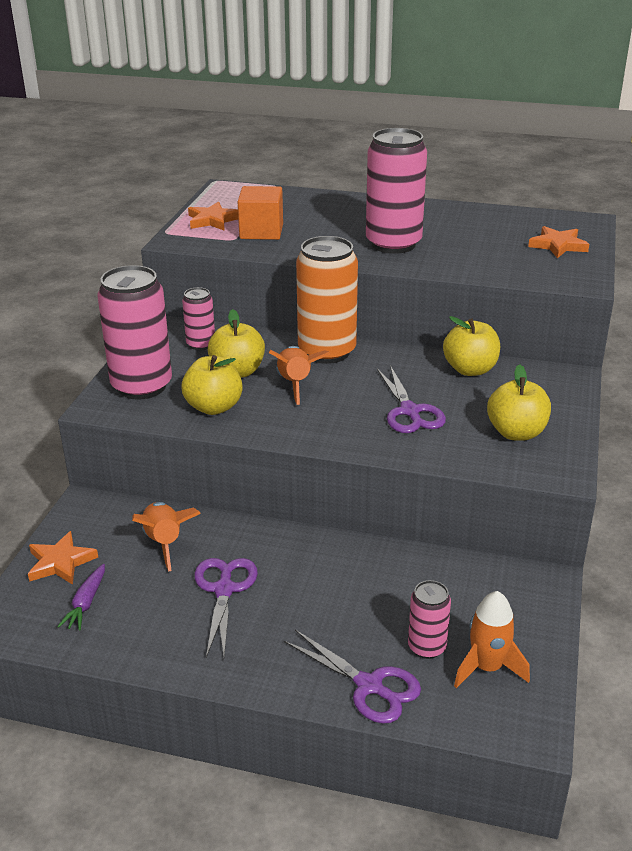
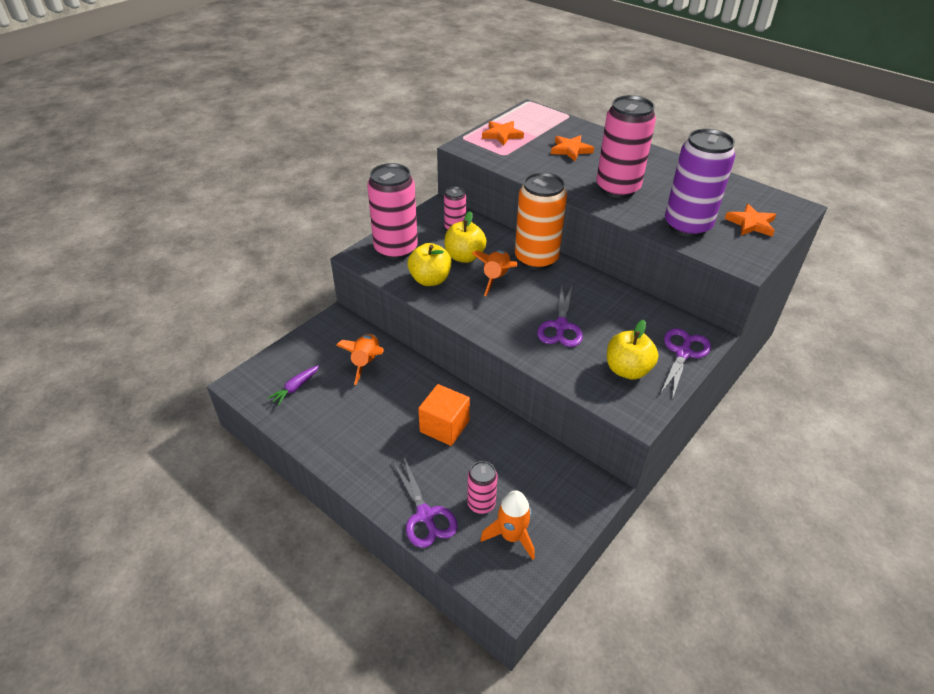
camera: 25 degrees right, 10 degrees up
orange star [28,531,98,585] -> orange star moved to [551,135,594,161]
purple scissors [194,558,258,658] -> purple scissors moved to [660,328,711,399]
orange cube [238,186,283,240] -> orange cube moved to [418,384,470,446]
yellow apple [443,316,500,376] -> none
none -> purple can [665,129,736,237]

